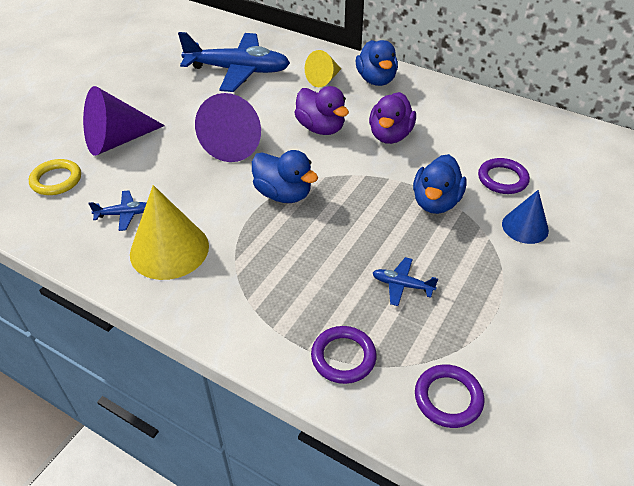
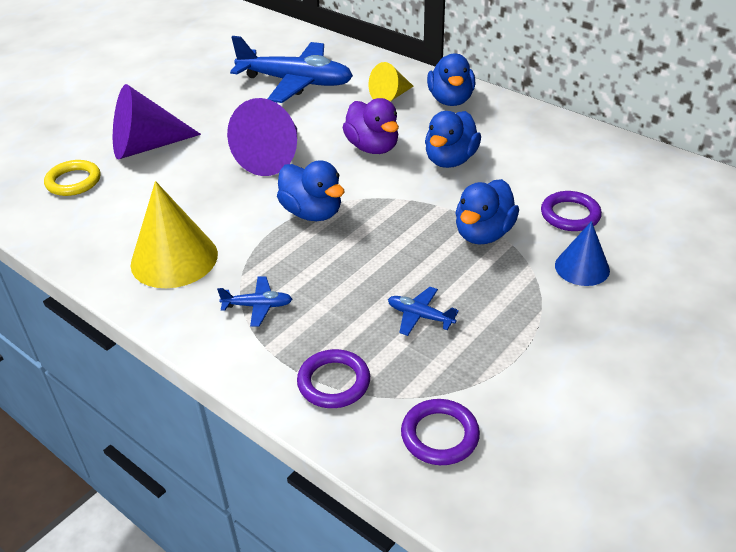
camera: 10 degrees right, 5 degrees down
blue plane [88,190,146,231] -> blue plane moved to [217,276,292,327]
purple duck [369,92,416,144] -> blue duck [425,111,481,168]

